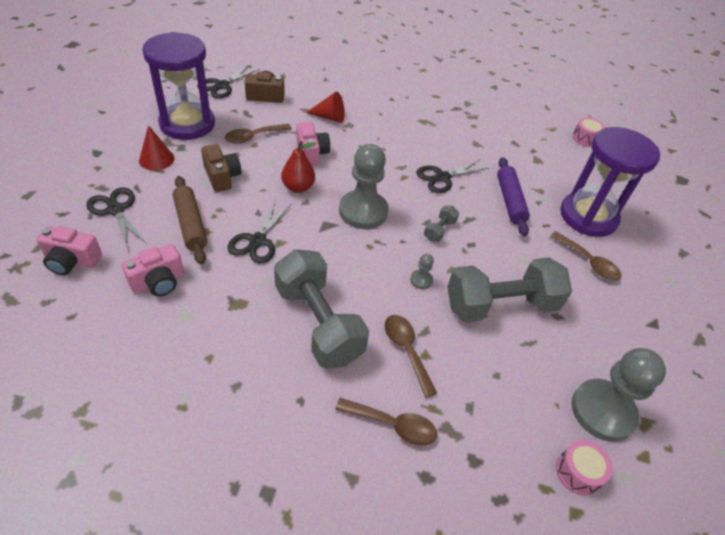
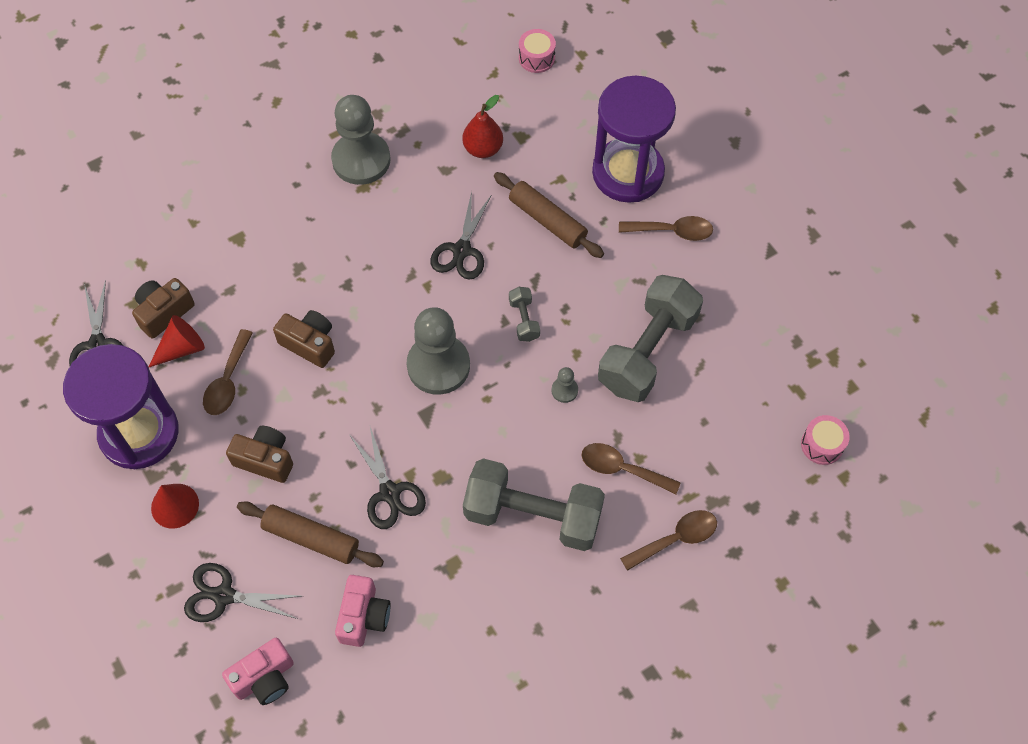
camera: 40 degrees left, 15 degrees up
red pear [281,141,317,193] -> red pear moved to [462,95,503,158]
pink camera [297,122,330,166] -> brown camera [273,310,335,368]
red cone [306,92,345,123] -> red cone moved to [149,315,205,367]
purple rolling pin [497,157,530,236] -> brown rolling pin [494,172,604,258]
grey pawn [571,348,666,442] -> grey pawn moved to [331,95,390,185]

